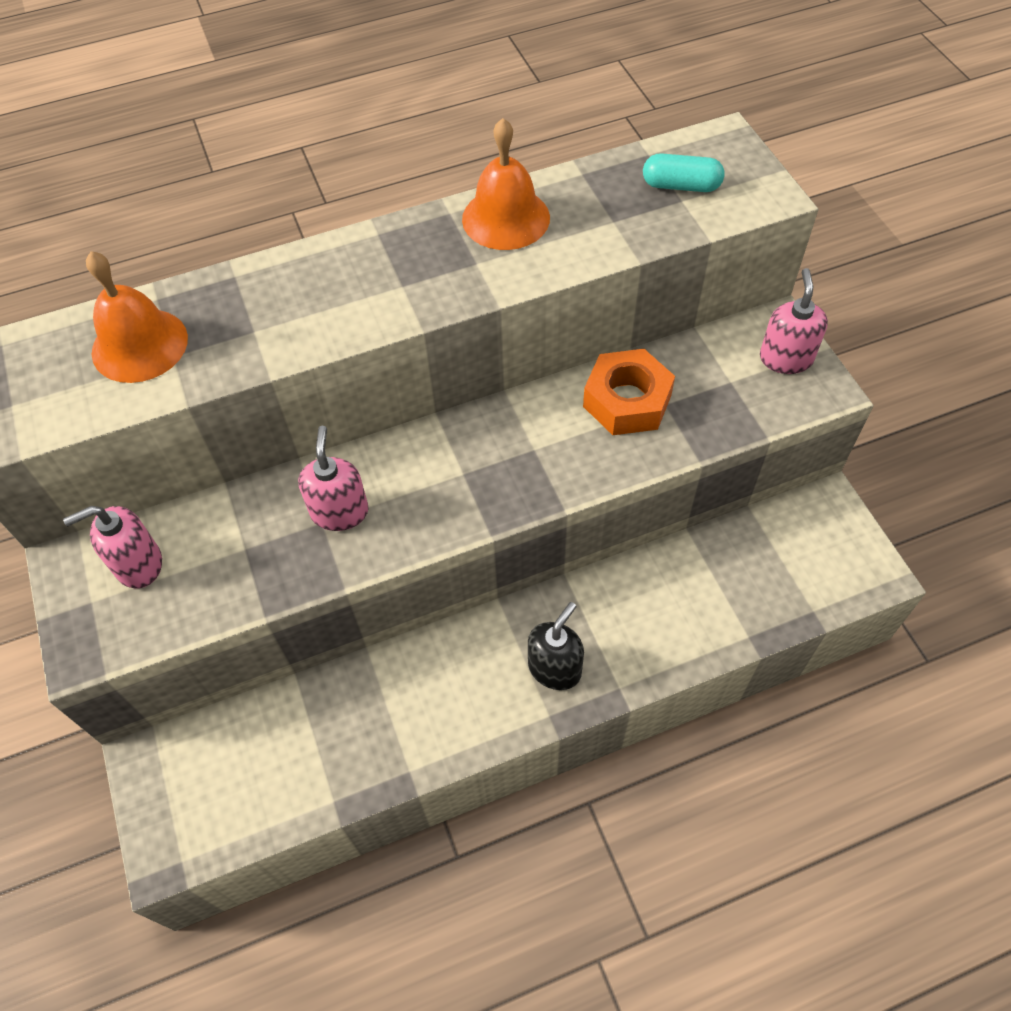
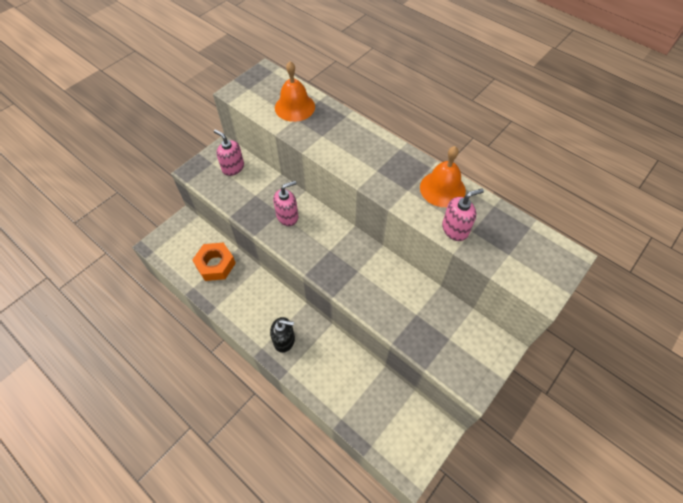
camera: 60 degrees right, 0 degrees up
orange nut [583,349,675,435] -> orange nut moved to [192,243,236,281]
turquoise capsule [643,153,724,192] -> none
pink soap dispenser [760,268,828,374] -> pink soap dispenser moved to [442,188,484,241]

